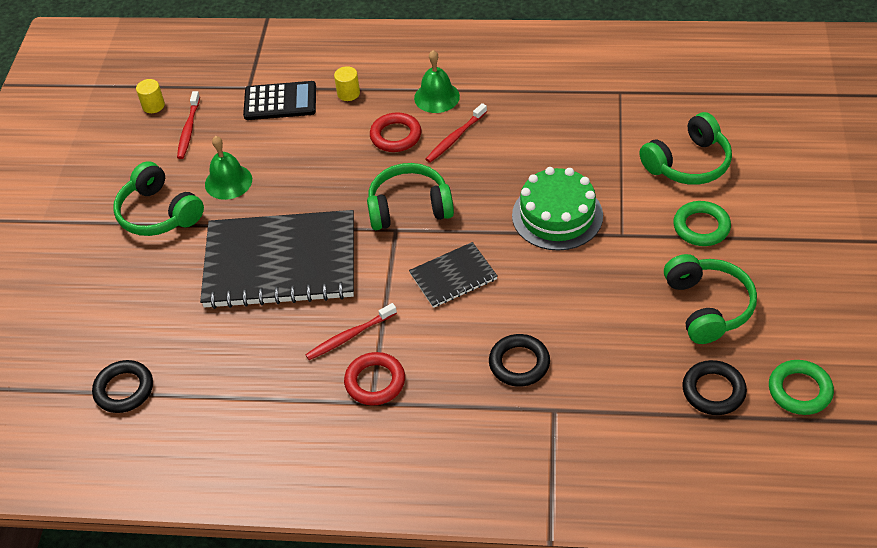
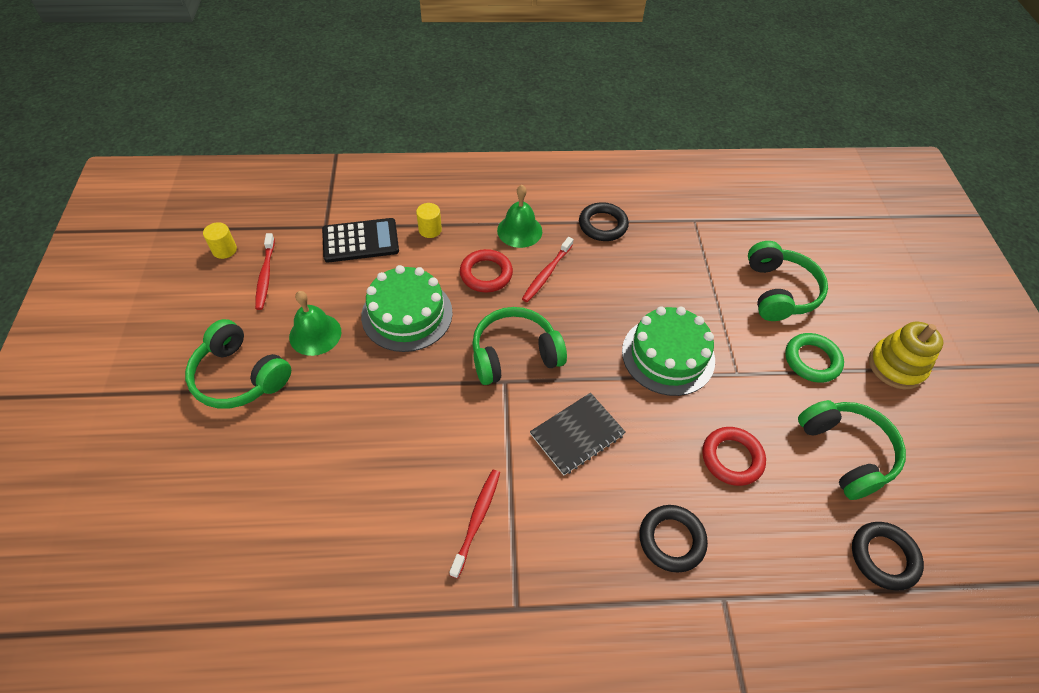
camera: 15 degrees left, 5 degrees up
black ring [92,360,153,413] -> black ring moved to [579,202,629,241]
black notebook [200,210,354,309] -> none
red toothbrush [305,303,397,360] -> red toothbrush turned 150 degrees clockwise [449,470,500,578]
red ring [344,352,405,405] -> red ring moved to [702,427,766,486]
green headphones [640,112,732,185] -> green headphones turned 45 degrees counterclockwise [748,241,828,321]
green ring [769,360,834,415] -> none
none -> green cake [361,265,453,352]
none -> yellow stacking toy [869,322,943,390]

